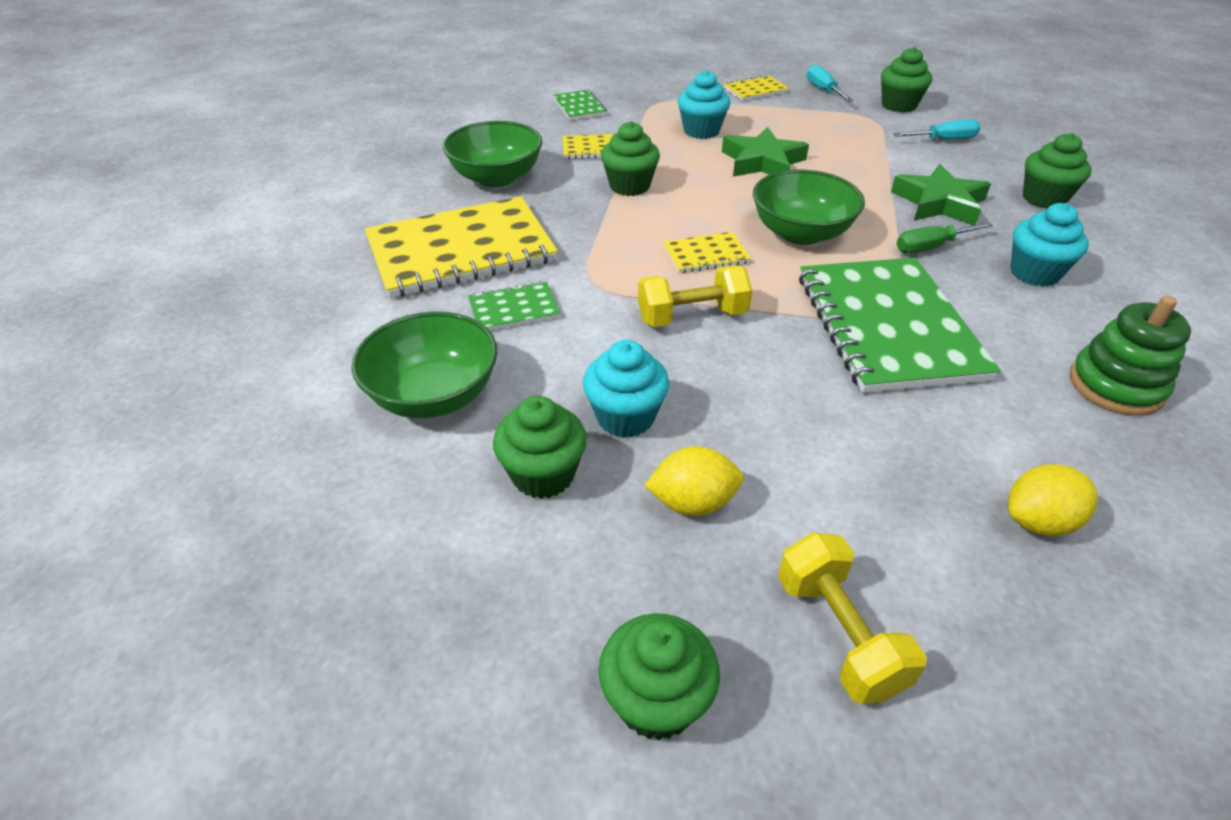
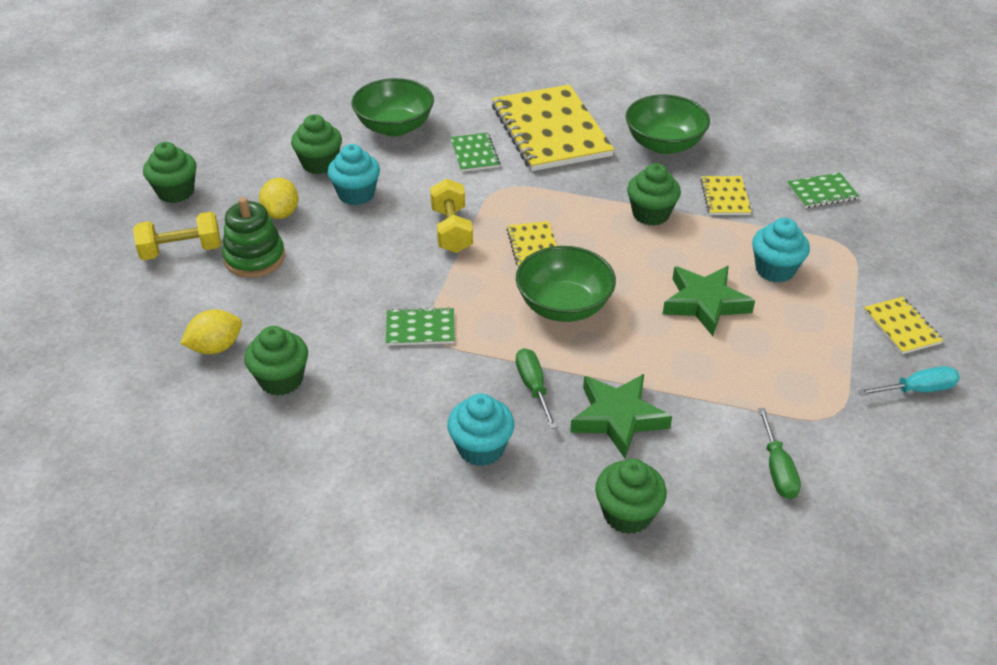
camera: 95 degrees right, 0 degrees up
green notebook [799,257,1001,393] -> green notebook [386,307,455,346], size x0.45
green cupcake [881,47,932,113] -> green cupcake moved to [244,326,308,396]
turquoise screwdriver [893,119,980,140] -> green screwdriver [758,408,801,499]
yellow lemon [1008,464,1098,536] -> yellow lemon turned 75 degrees clockwise [180,310,242,354]
green stacking toy [1070,296,1191,416] -> green stacking toy moved to [222,197,285,278]

